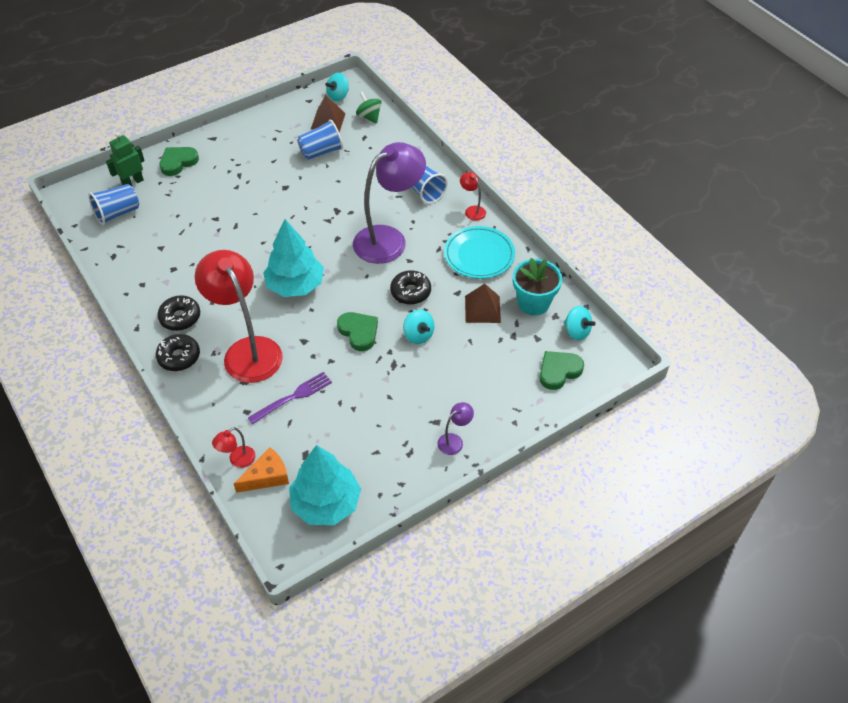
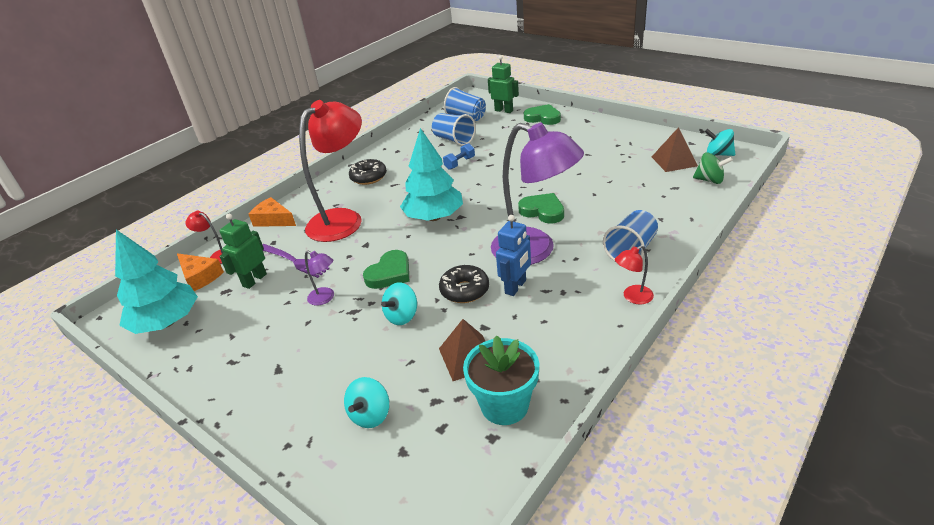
camera: 75 degrees right, 15 degrees down
black donut [156,334,200,371] -> none
blue cup [297,120,343,160] -> blue cup moved to [432,113,476,146]
green spinning top [356,92,382,124] -> green spinning top turned 75 degrees clockwise [693,152,733,184]
purple lamp [437,402,474,455] -> purple lamp moved to [305,251,334,306]
turquoise plate [444,226,515,279] -> none
red lamp [460,172,486,221] -> red lamp turned 150 degrees counterclockwise [615,245,654,304]
green heart [539,351,584,390] -> green heart moved to [518,193,564,224]
turquoise spinning top [563,306,596,341] -> turquoise spinning top moved to [344,377,390,428]
none -> green robot [219,214,267,289]
none -> orange cheese [249,197,296,227]
none -> blue dumbbell [443,143,475,170]
none -> blue robot [496,215,531,296]

